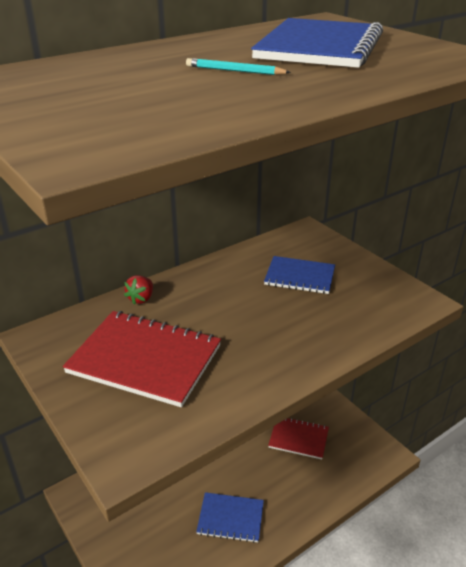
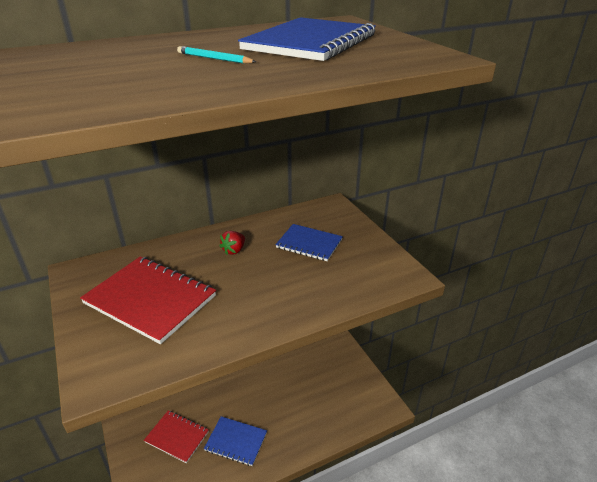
camera: 10 degrees right, 0 degrees up
red strawberry [124,275,153,305] -> red strawberry moved to [220,231,245,255]
red notebook [268,418,329,459] -> red notebook moved to [144,411,209,463]

